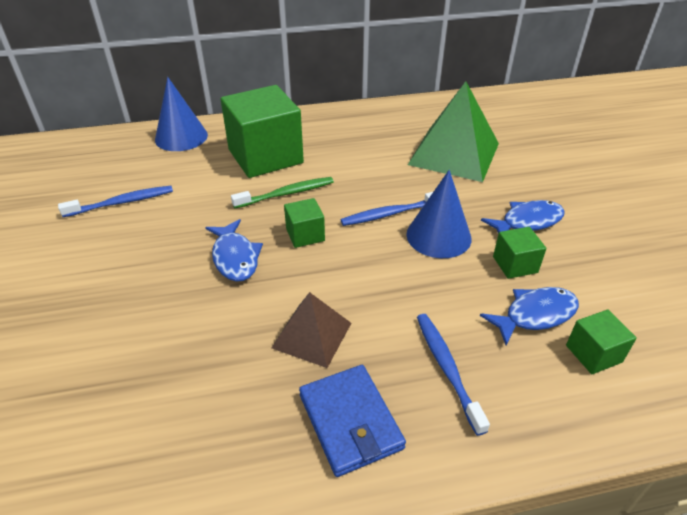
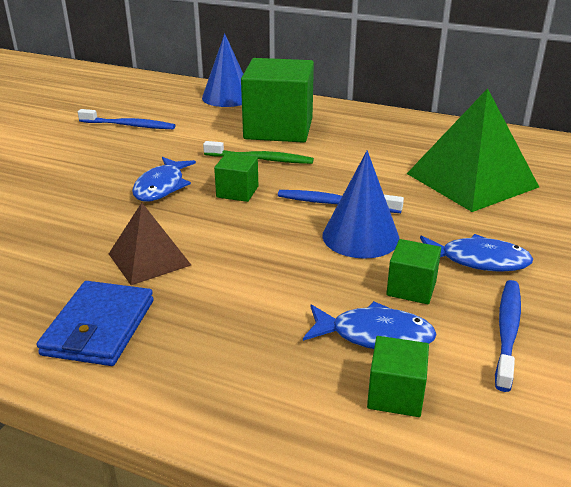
camera: 35 degrees right, 10 degrees down
blue toothbrush [417,314,490,436] -> blue toothbrush moved to [495,280,521,392]

